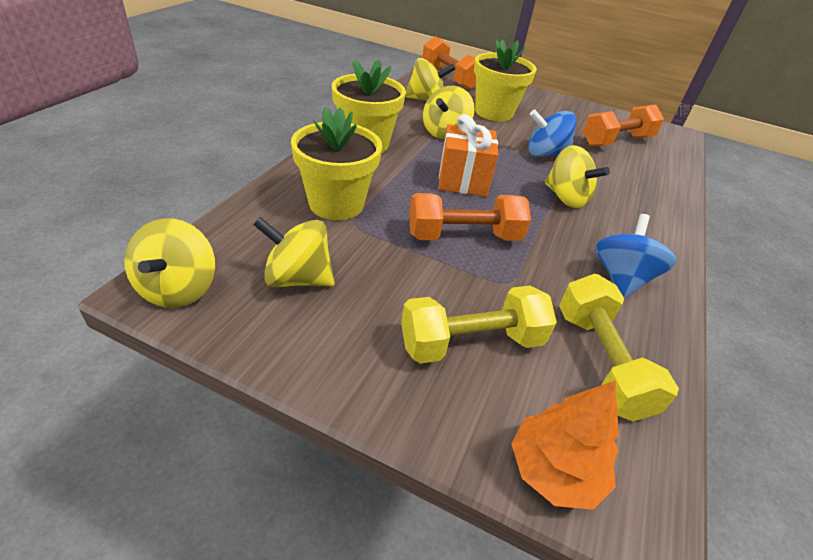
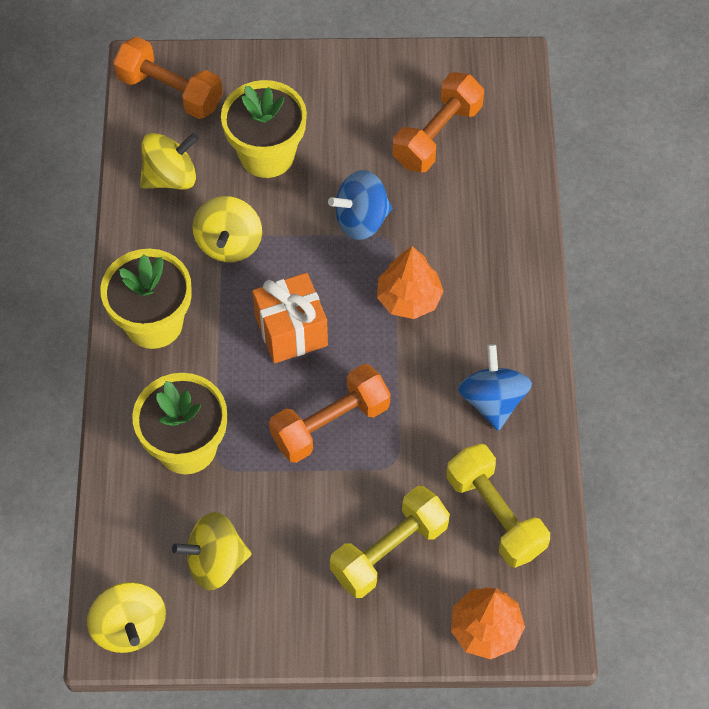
camera: 20 degrees left, 20 degrees up
yellow spinning top [545,145,610,208] -> orange tree [377,246,444,319]

